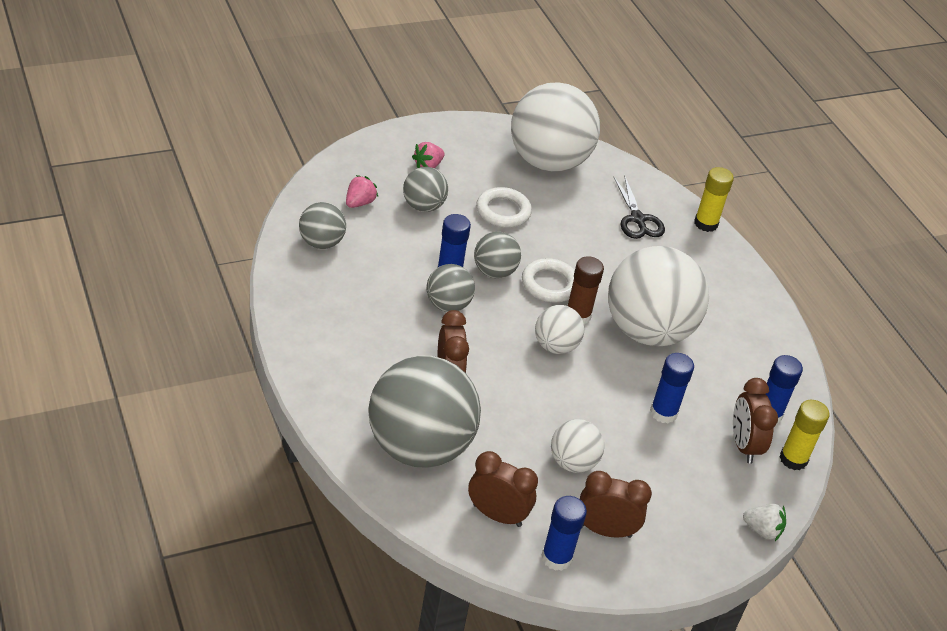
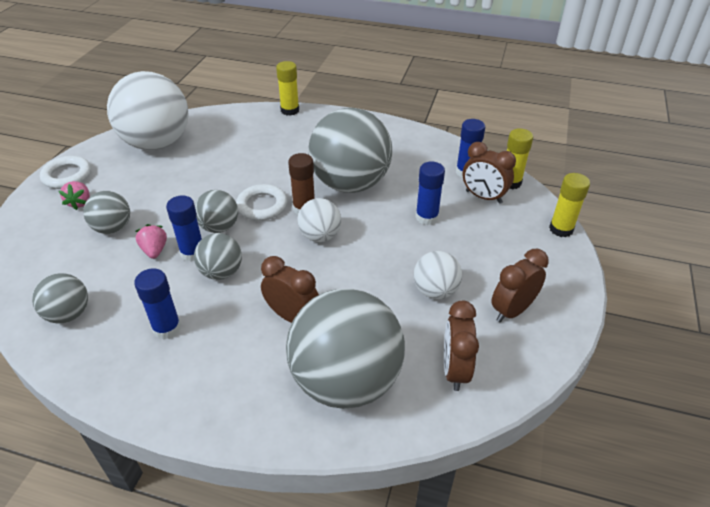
camera: 45 degrees left, 0 degrees up
pink strawberry [346,175,378,208] -> pink strawberry moved to [136,224,167,259]
brown clock [468,451,538,527] -> brown clock turned 60 degrees counterclockwise [444,300,479,391]
white ring [476,187,532,228] -> white ring moved to [40,156,91,189]
blue glue stick [542,496,587,571] -> blue glue stick moved to [134,268,181,340]
white ball [608,246,709,346] -> grey ball [308,108,392,193]
black scissors [614,175,665,239] -> none
white strawberry [743,504,786,541] -> yellow glue stick [549,173,590,237]

